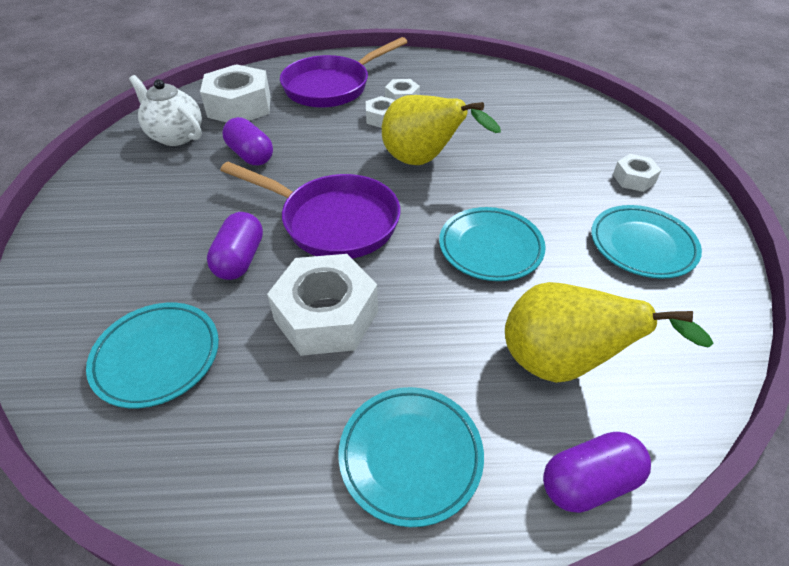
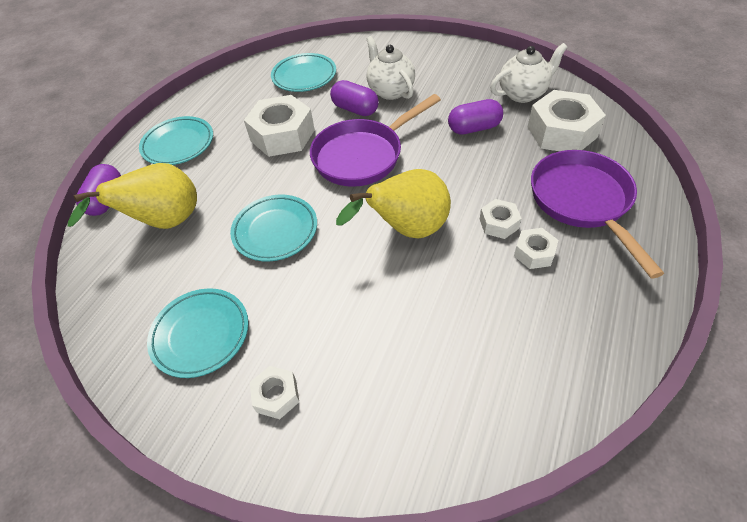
camera: 120 degrees right, 5 degrees up
none -> white teapot [367,36,415,100]

